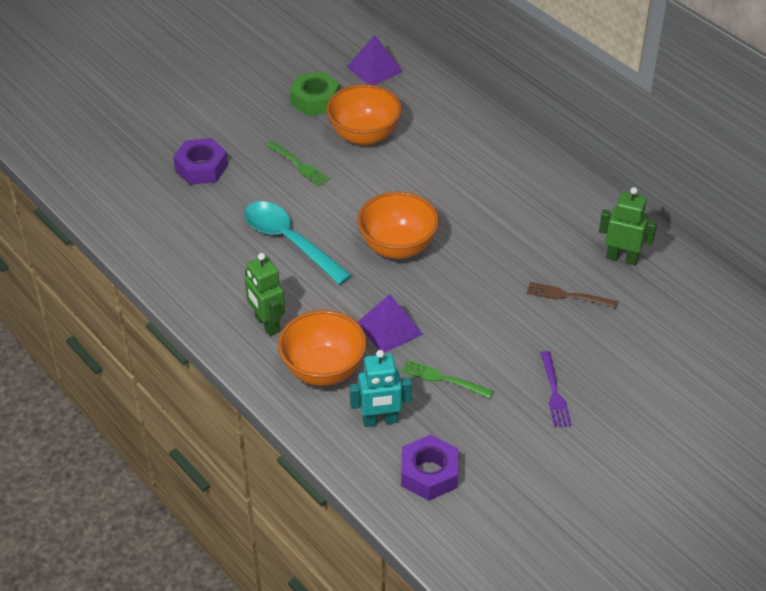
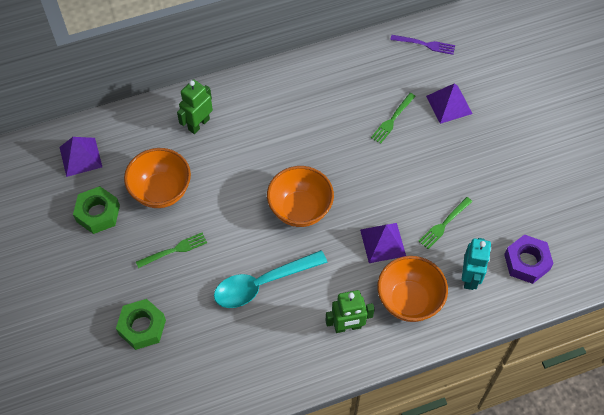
camera: 70 degrees left, 15 degrees up
purple nut [173,138,228,185] -> green nut [116,299,166,350]
brown fork [527,282,618,308] -> green fork [371,93,416,144]
purple fork [540,351,572,427] -> purple fork moved to [390,35,455,55]
green robot [599,187,657,265] -> green robot moved to [177,80,213,134]
none -> purple pyramid [426,83,473,124]

